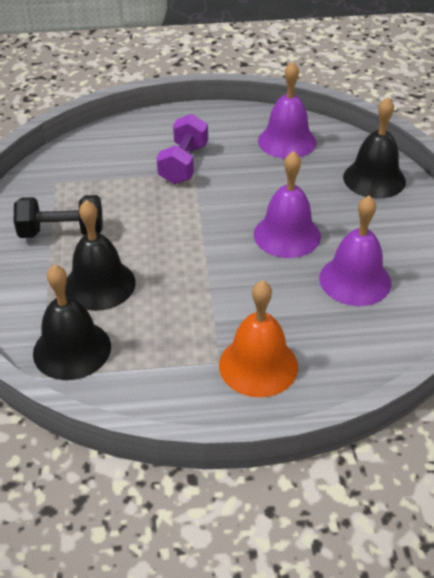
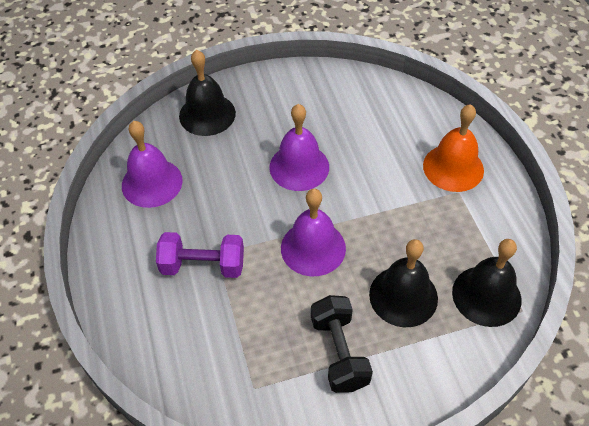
camera: 100 degrees left, 10 degrees up
purple bell [319,195,391,306] -> purple bell moved to [281,189,346,276]

